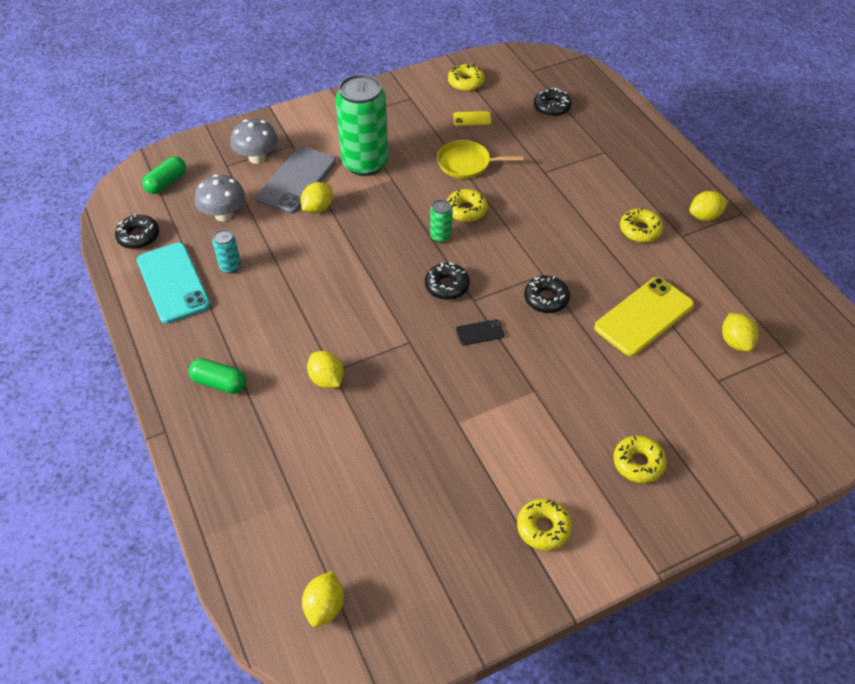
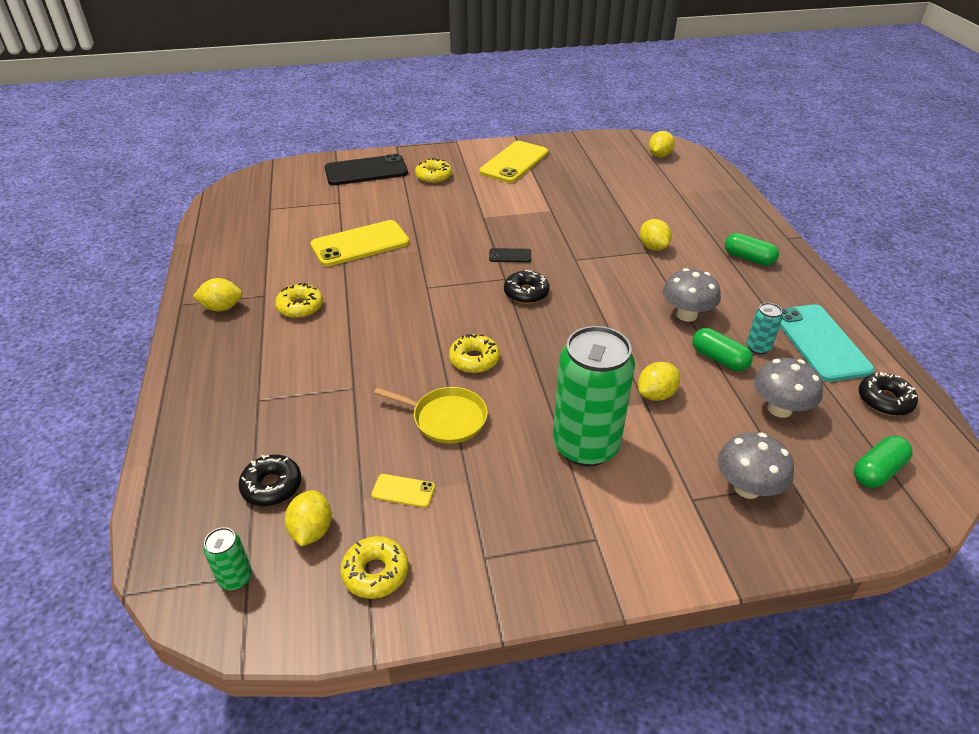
camera: 165 degrees left, 10 degrees down
grey phone [256,146,336,214] -> none
green can [430,200,453,243] -> green can moved to [203,527,252,590]
yellow donut [517,499,572,551] -> yellow phone [479,141,548,183]
black donut [524,276,570,313] -> none
yellow lemon [722,313,758,351] -> yellow lemon moved to [285,490,332,546]
none -> black phone [325,154,408,185]
none -> grey mushroom [663,268,721,322]
none -> green capsule [692,328,753,371]

